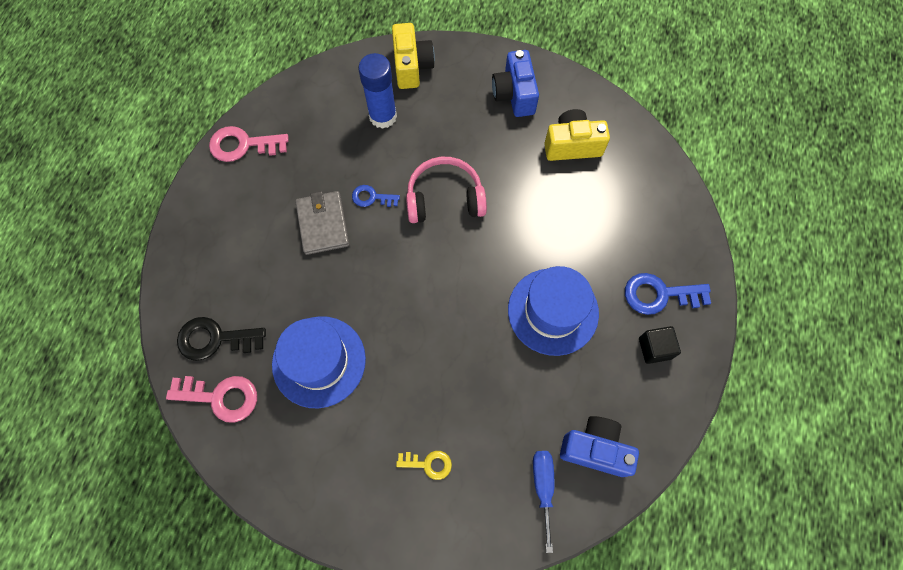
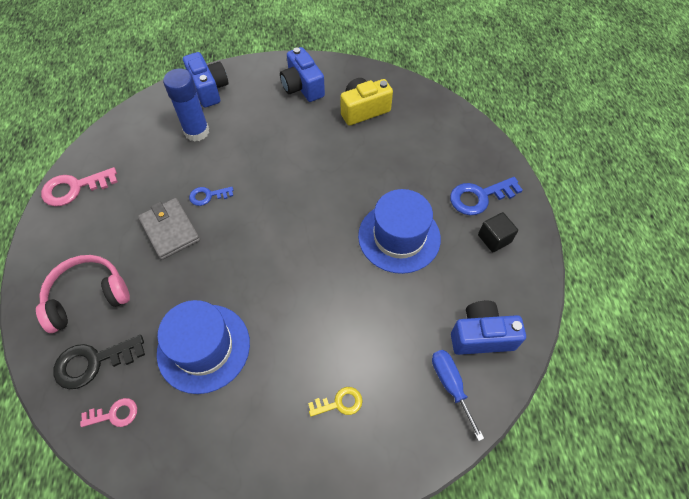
camera: 20 degrees left, 10 degrees down
pink key [166,376,257,423] -> pink key [80,398,137,427], size x0.59
yellow camera [392,23,435,89] -> blue camera [183,52,229,107]
pink headphones [406,157,487,223] -> pink headphones moved to [36,255,130,333]

